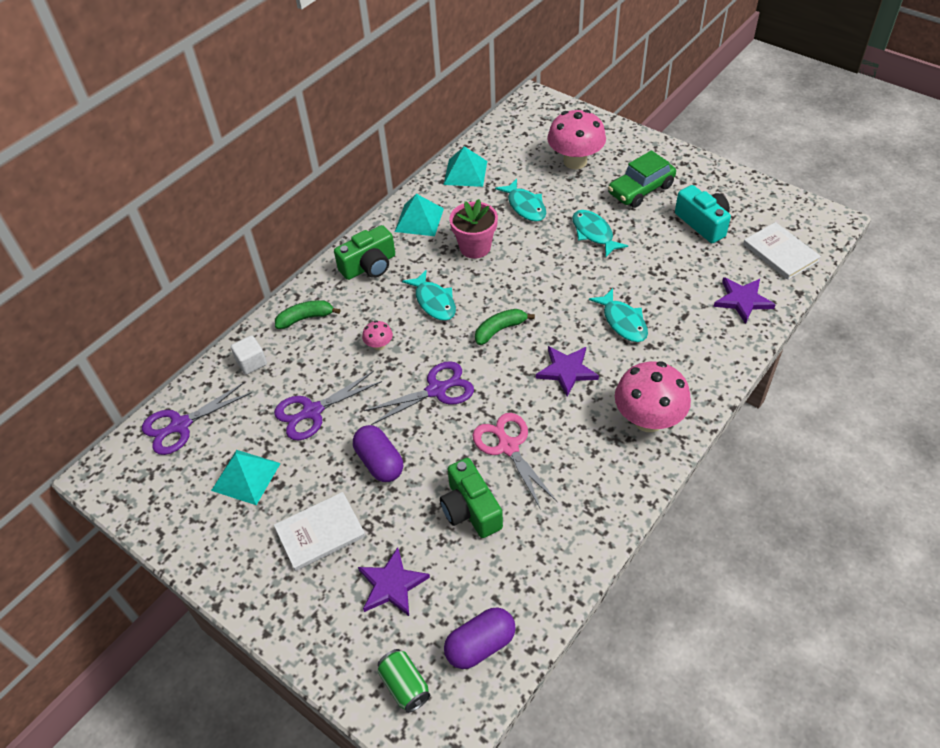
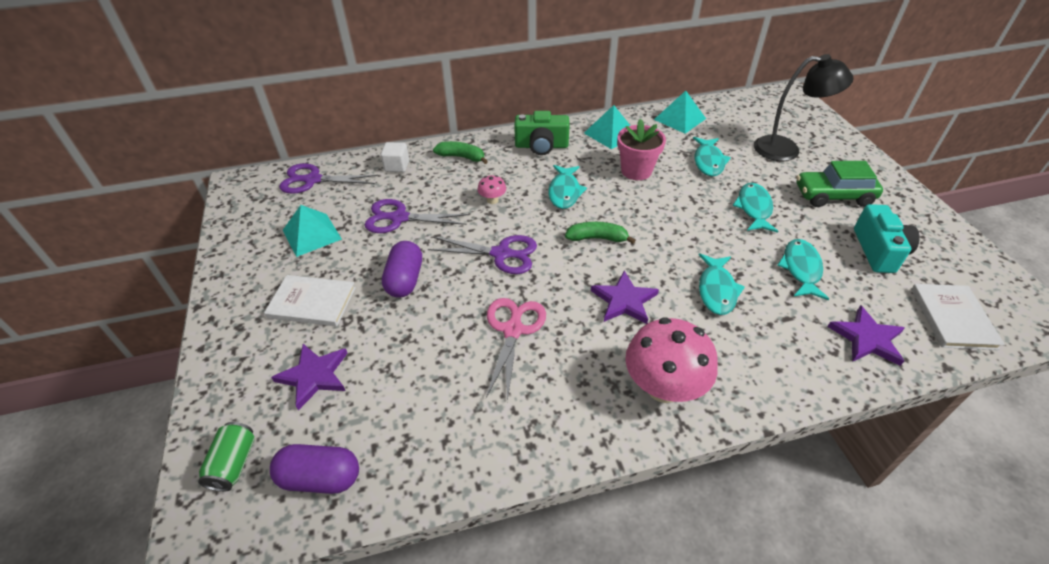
camera: 35 degrees right, 5 degrees down
green camera [440,458,503,538] -> none
pink mushroom [547,109,606,169] -> black lamp [754,54,853,161]
none -> turquoise fish [777,239,829,300]

